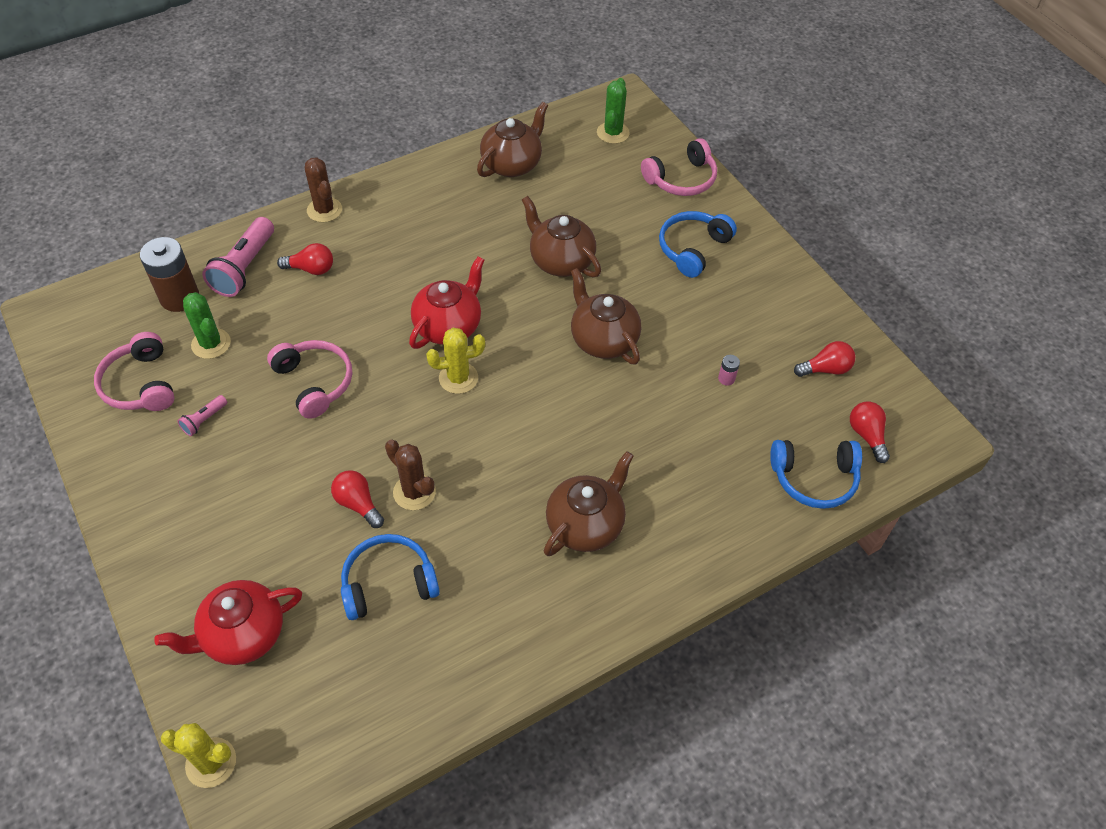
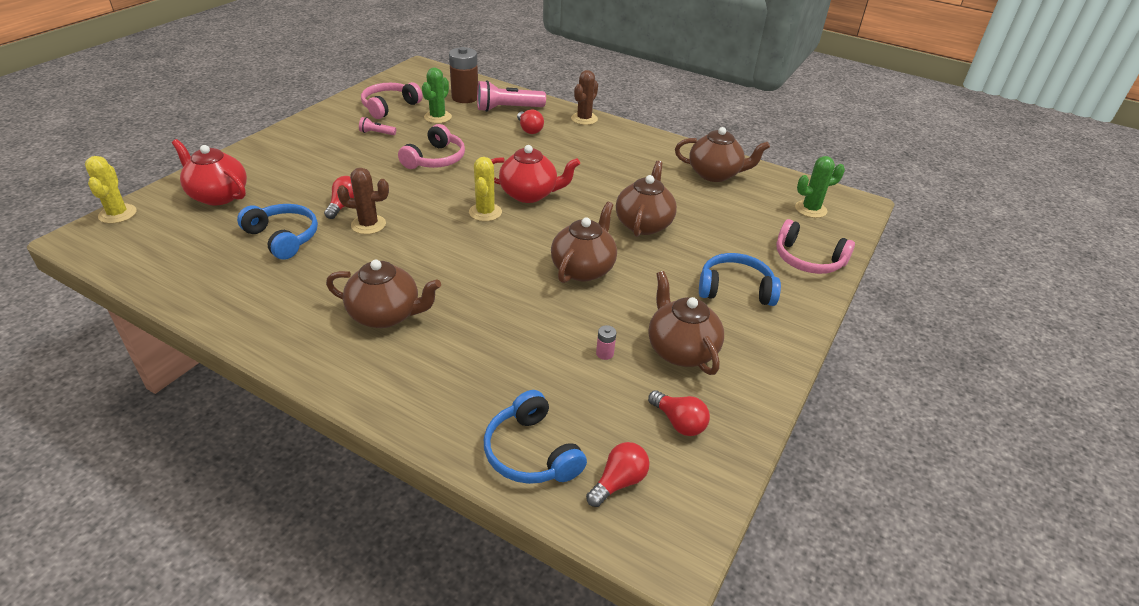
camera: 60 degrees right, 15 degrees down
brown cactus [385,440,436,510] -> brown cactus turned 75 degrees clockwise [337,168,389,234]
yellow cactus [426,328,485,394] -> yellow cactus turned 45 degrees clockwise [469,157,502,221]
none -> brown teapot [648,271,724,375]

